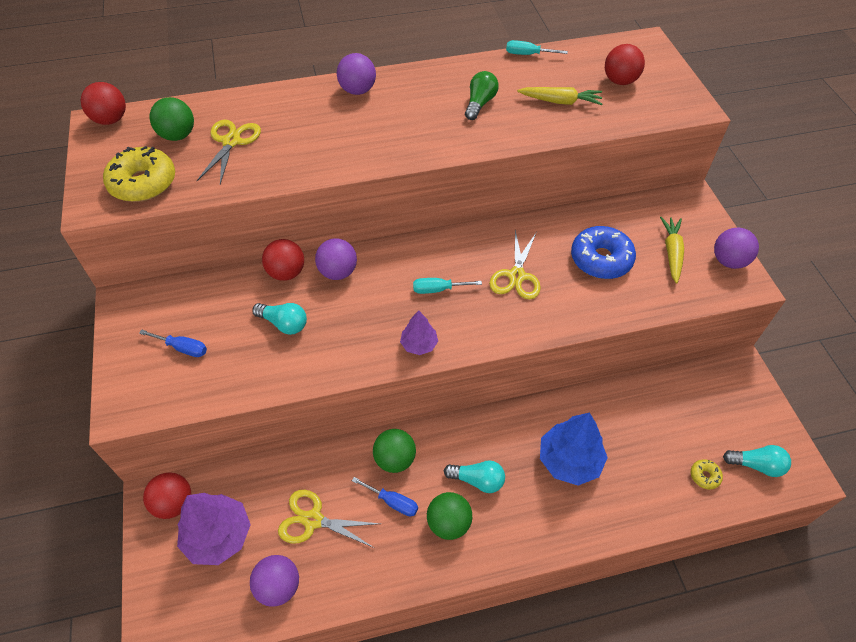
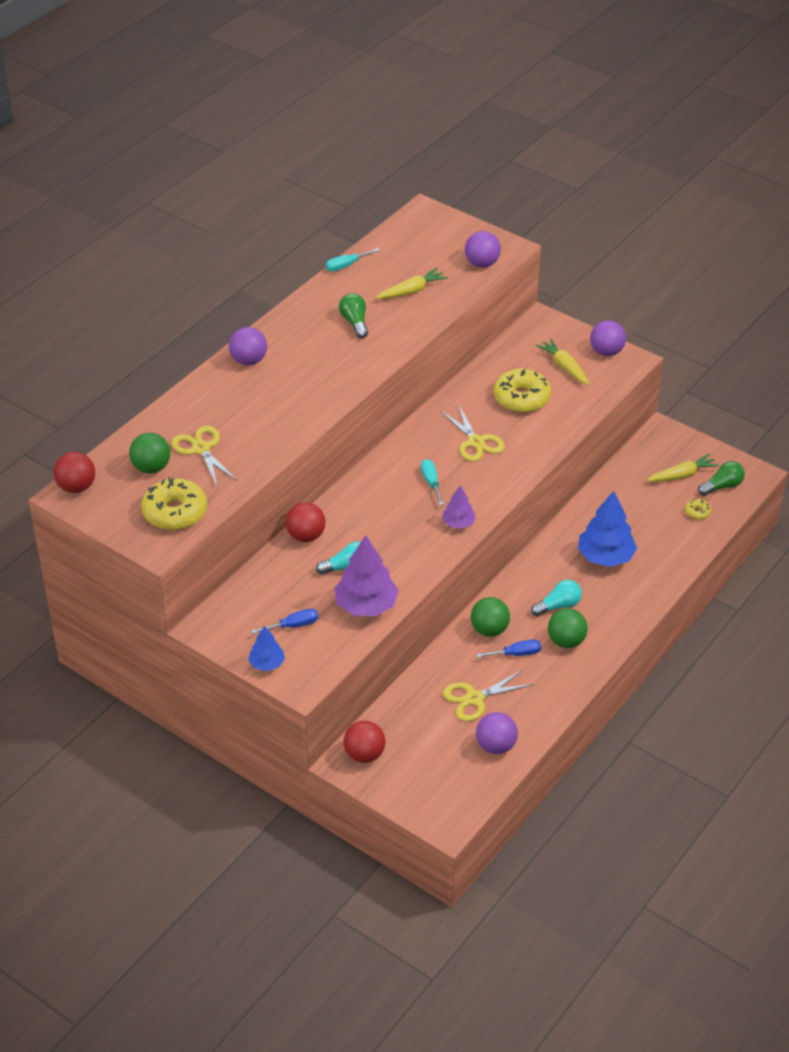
camera: 40 degrees left, 10 degrees down
purple tree [177,493,251,565] -> purple tree moved to [334,535,399,616]
purple ball [315,238,357,280] -> purple ball moved to [465,231,501,268]
turquoise screwdriver [413,278,482,294] -> turquoise screwdriver turned 120 degrees clockwise [421,459,444,505]
blue donut [571,226,636,279] -> yellow donut [494,369,551,413]
red ball [605,44,645,85] -> none
turquoise light bulb [723,445,791,477] -> green light bulb [698,461,745,496]
none -> blue tree [248,626,285,671]
none -> yellow carrot [646,453,719,482]

